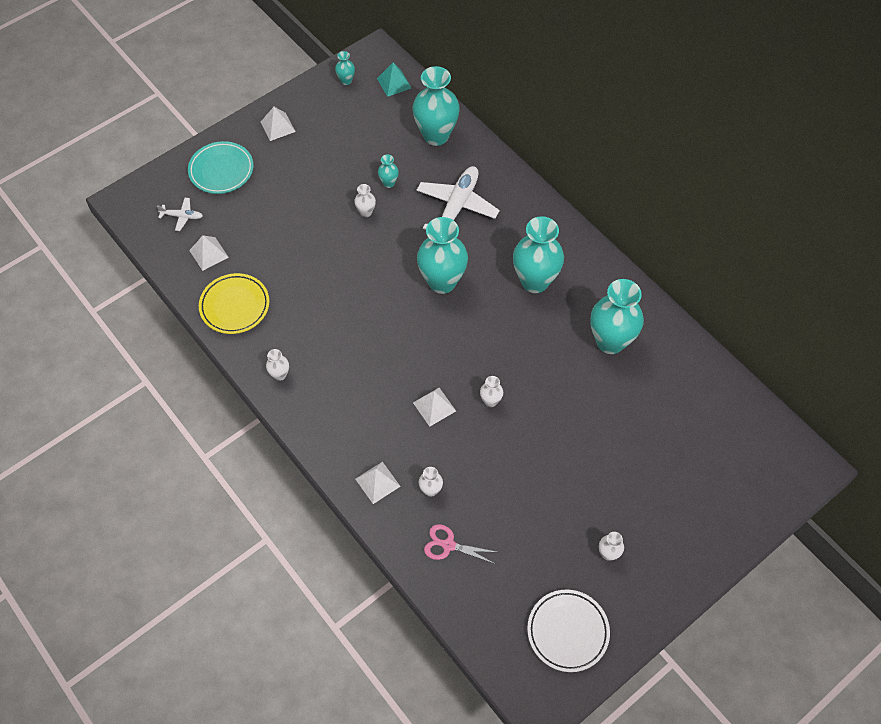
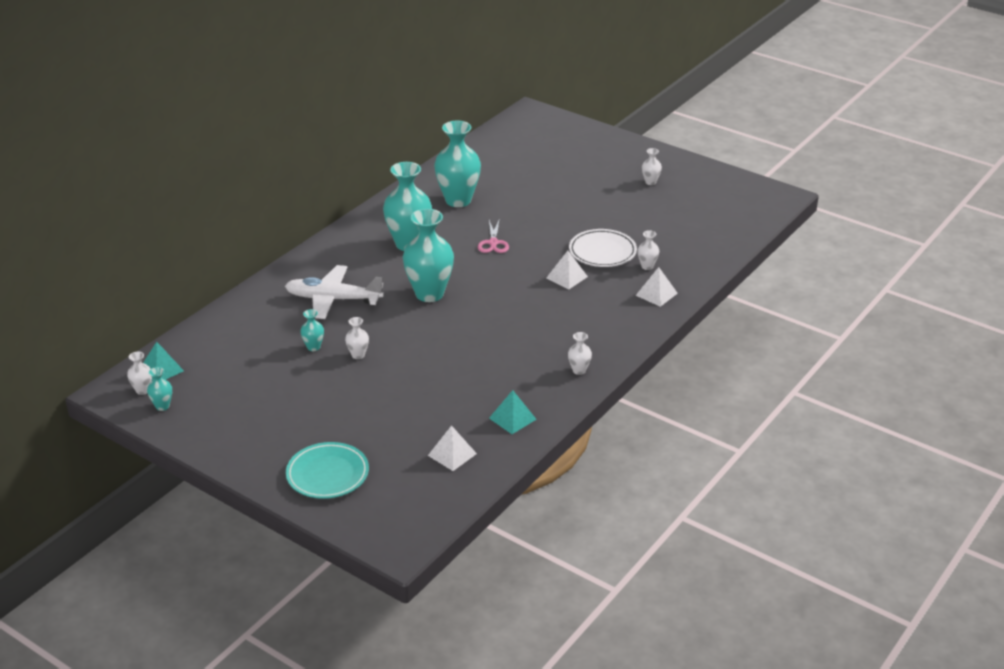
camera: 105 degrees left, 25 degrees down
white plane [157,198,203,231] -> none
yellow plate [199,273,269,334] -> turquoise pyramid [489,390,537,434]
white pyramid [261,107,296,141] -> none
turquoise vase [413,66,460,146] -> none
pink scissors [424,524,496,564] -> pink scissors moved to [478,219,509,253]
white vase [480,376,503,407] -> white vase moved to [127,352,152,395]
white plate [527,590,610,672] -> white plate moved to [569,229,637,267]

